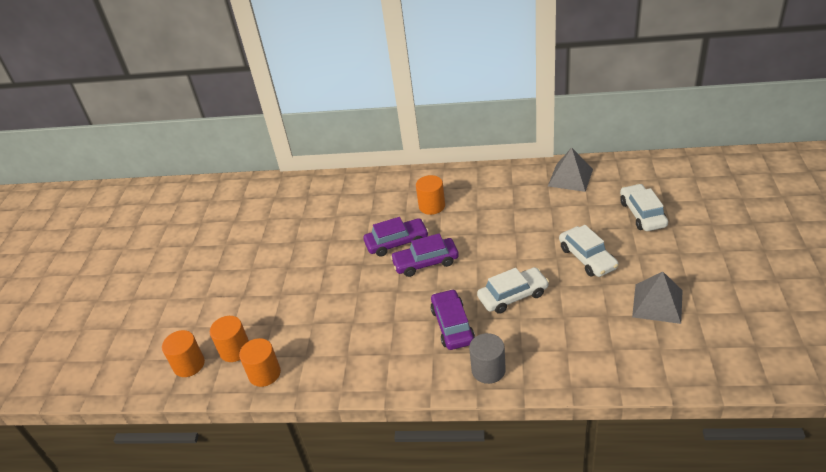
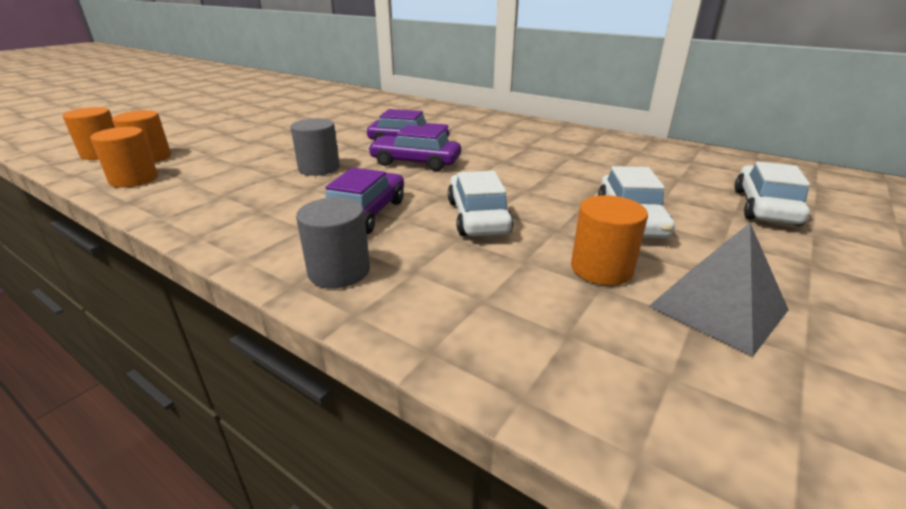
camera: 25 degrees right, 10 degrees down
orange cylinder [416,175,445,215] -> orange cylinder moved to [571,195,648,286]
white car [477,267,549,314] -> white car turned 105 degrees counterclockwise [448,171,513,236]
grey pyramid [548,148,593,192] -> none
none -> grey cylinder [290,118,340,176]

